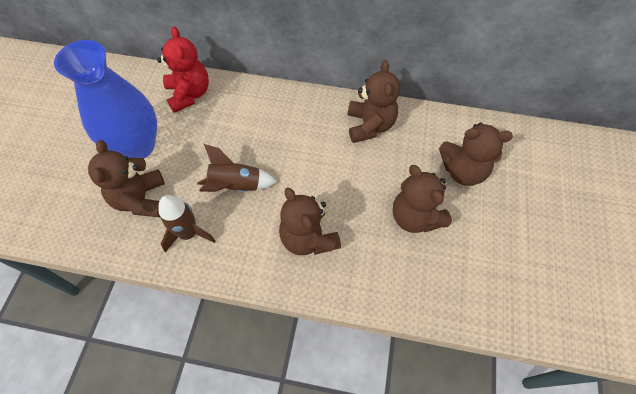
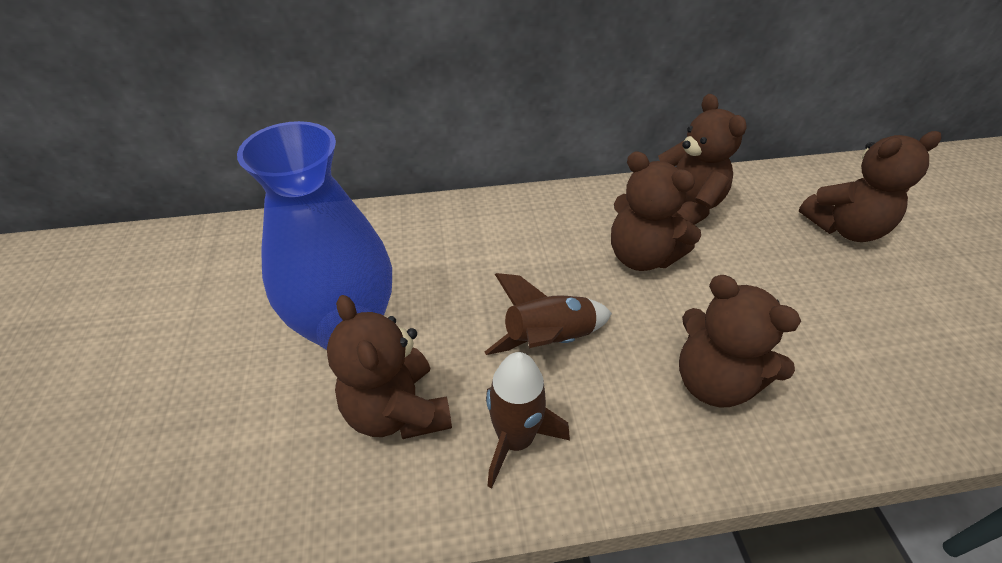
camera: 20 degrees left, 15 degrees down
red teddy bear [157,26,209,113] -> none
brown teddy bear [393,165,452,233] -> brown teddy bear moved to [611,151,701,271]

